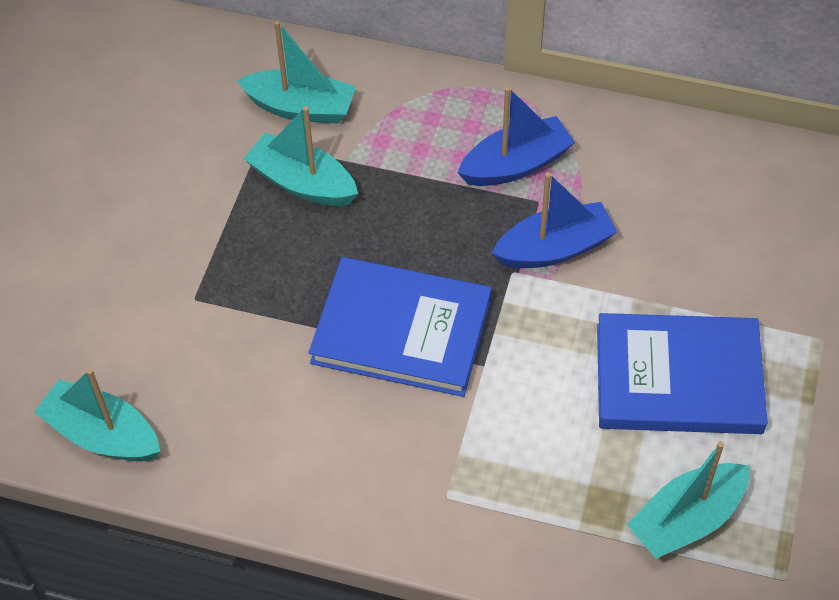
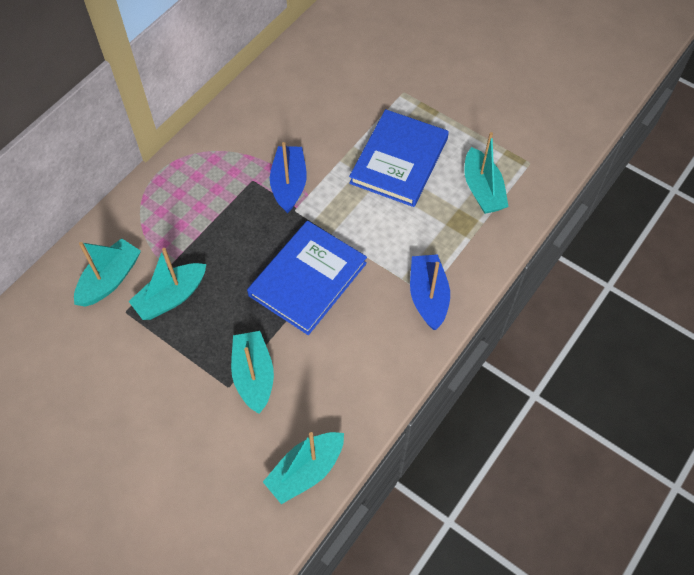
camera: 70 degrees left, 5 degrees up
blue boat [457,87,575,186] -> blue boat moved to [410,254,450,330]
none -> turquoise boat [231,331,274,414]

